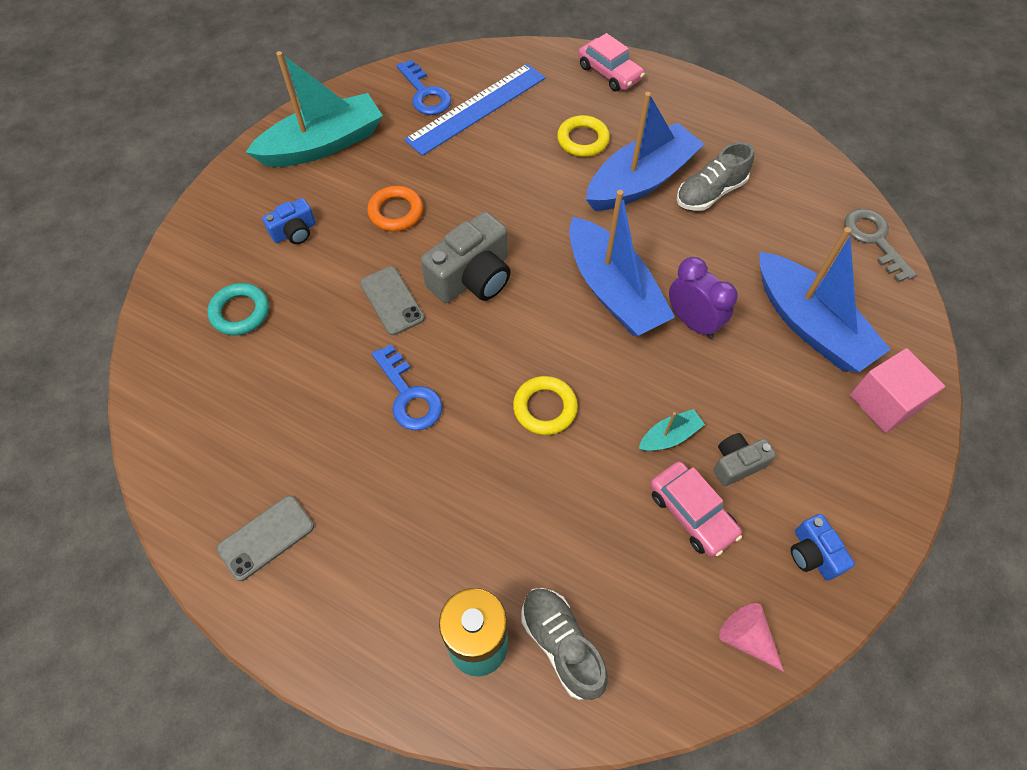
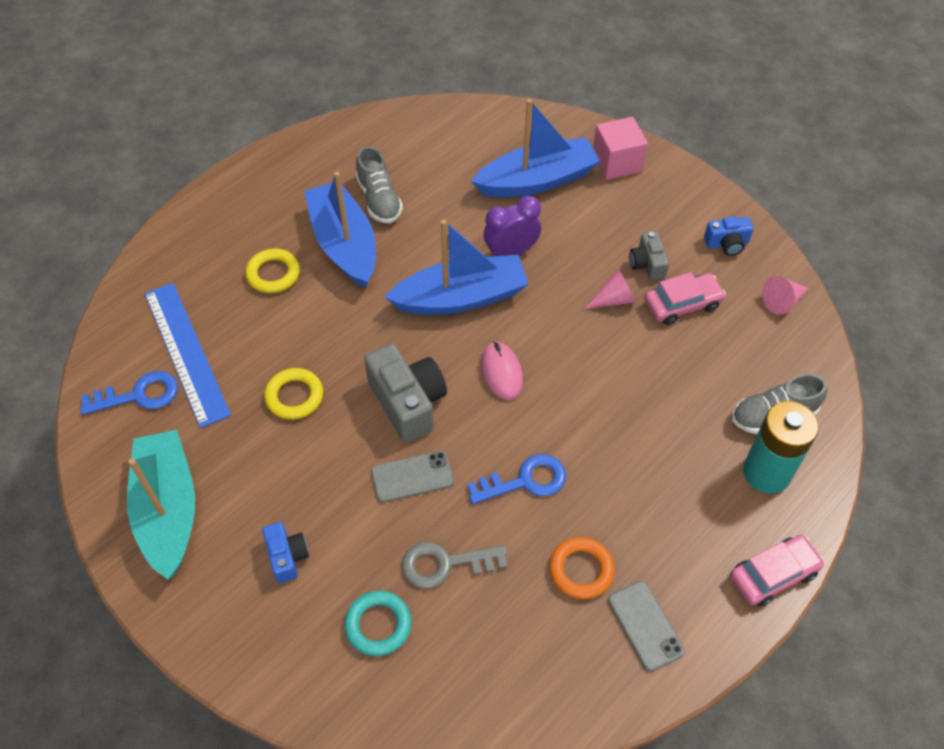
camera: 75 degrees left, 5 degrees down
orange ring [367,186,423,232] -> orange ring moved to [549,537,615,599]
yellow ring [513,376,578,435] -> yellow ring moved to [264,368,323,420]
pink car [578,33,645,91] -> pink car moved to [730,535,825,607]
turquoise boat [639,409,705,451] -> pink cone [584,268,636,309]
grey key [845,209,917,282] -> grey key moved to [402,542,507,589]
none -> pink mouse [481,341,523,400]

